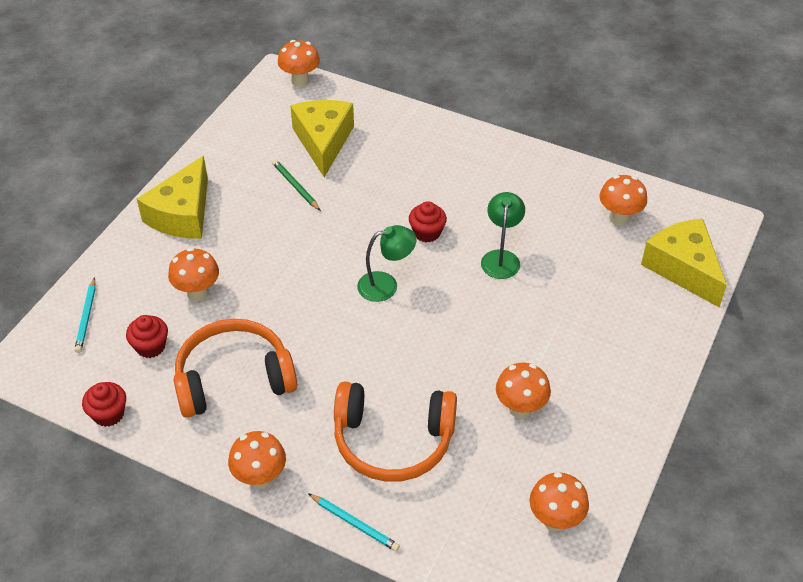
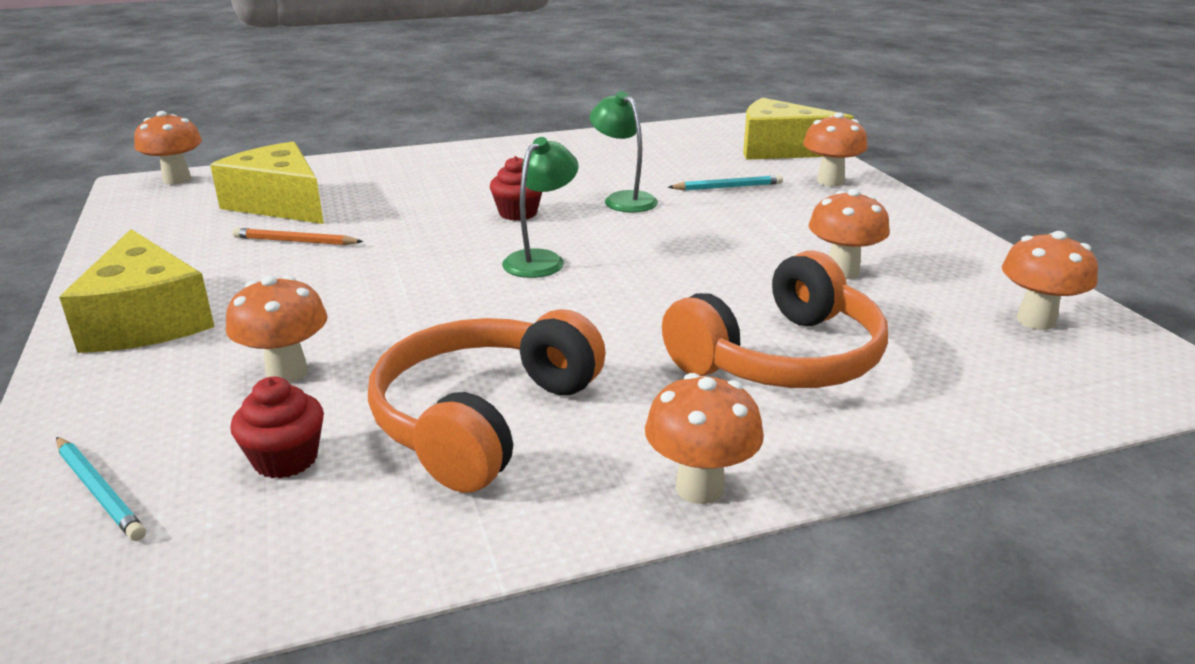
camera: 45 degrees left, 20 degrees down
red cupcake [82,382,126,427] -> none
green pencil [272,159,321,211] -> orange pencil [233,228,363,245]
turquoise pencil [308,493,400,552] -> turquoise pencil moved to [668,175,783,190]
orange mushroom [600,175,647,226] -> orange mushroom moved to [803,112,868,186]

